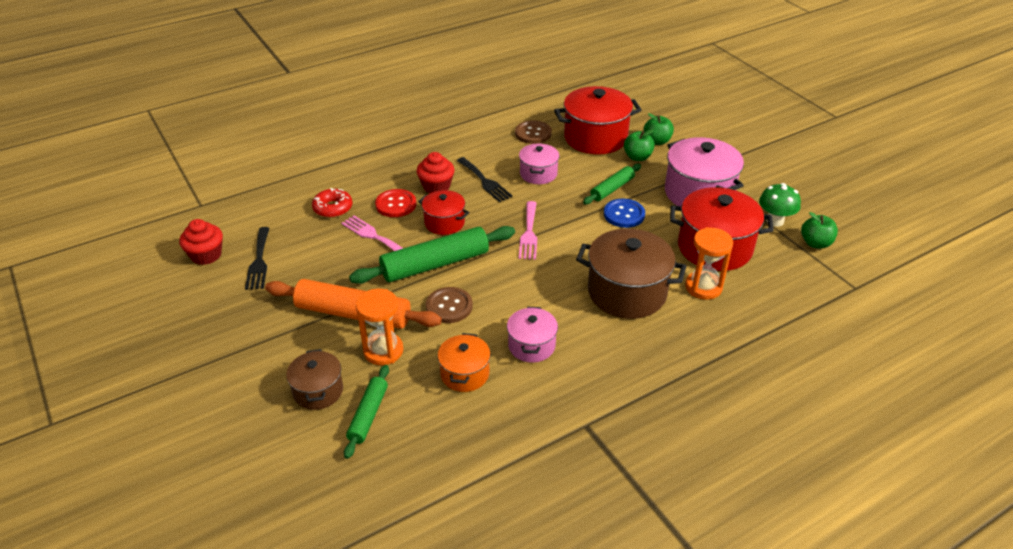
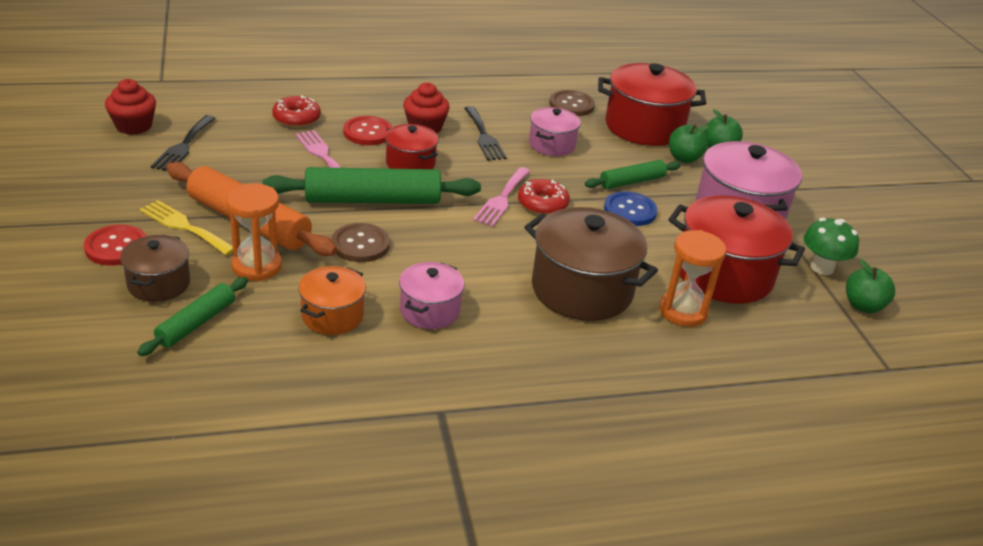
camera: 15 degrees right, 5 degrees down
none -> red button [84,225,147,266]
none -> yellow fork [140,200,233,256]
none -> red donut [518,179,570,215]

